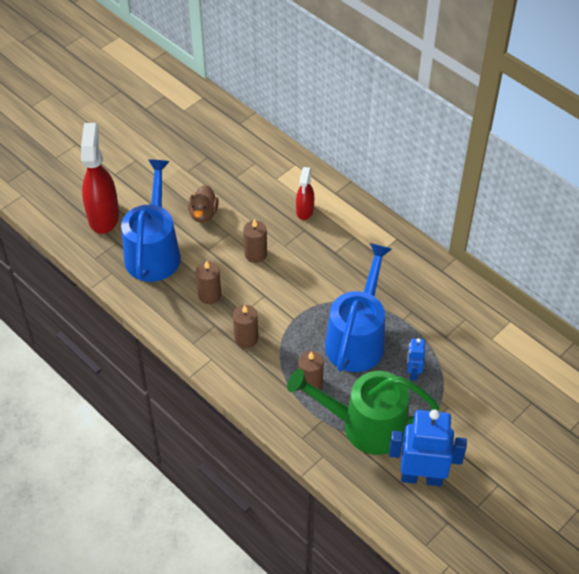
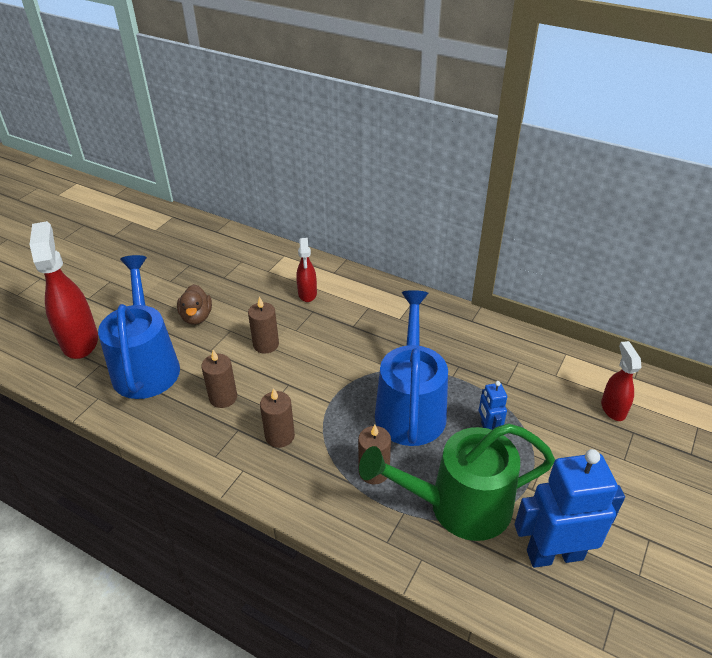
camera: 15 degrees left, 10 degrees down
none -> red spray bottle [601,341,641,421]

